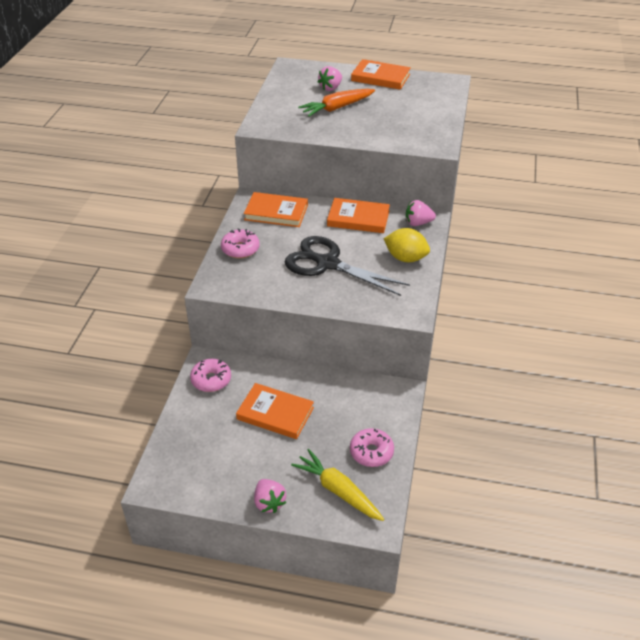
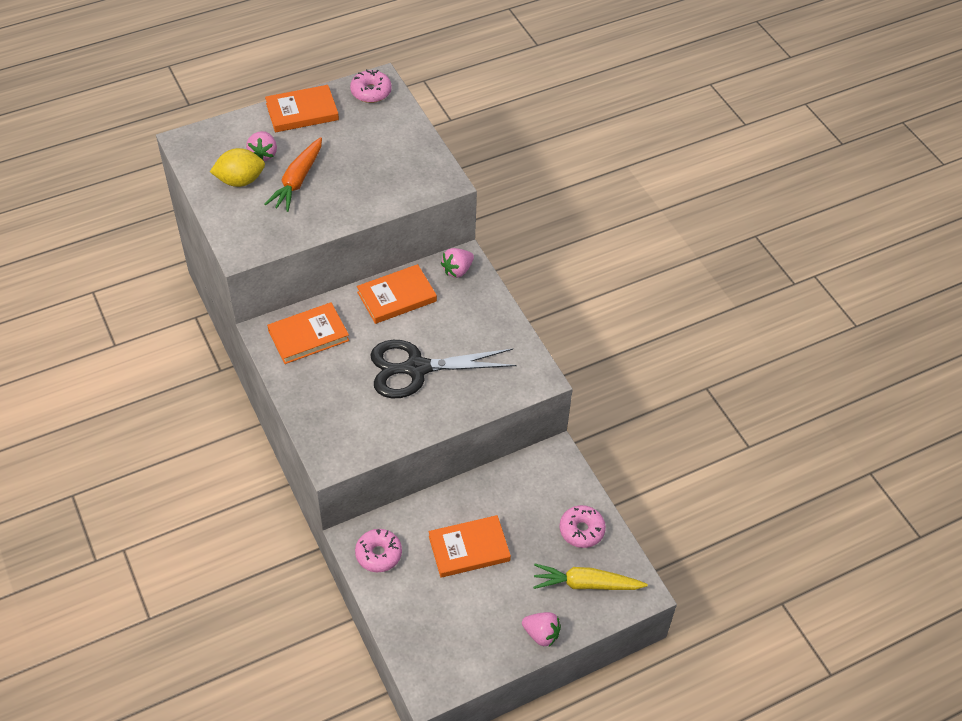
camera: 40 degrees left, 10 degrees up
pink donut [221,228,259,258] -> pink donut moved to [350,69,392,103]
yellow lemon [384,228,430,262] -> yellow lemon moved to [210,148,265,187]

